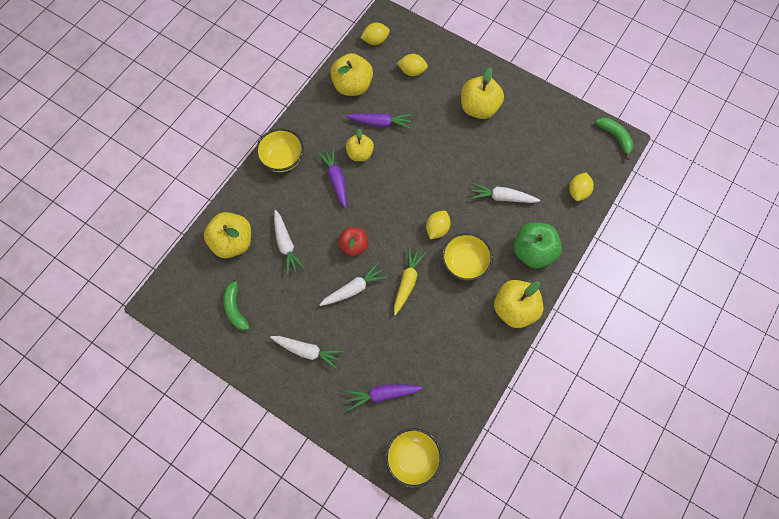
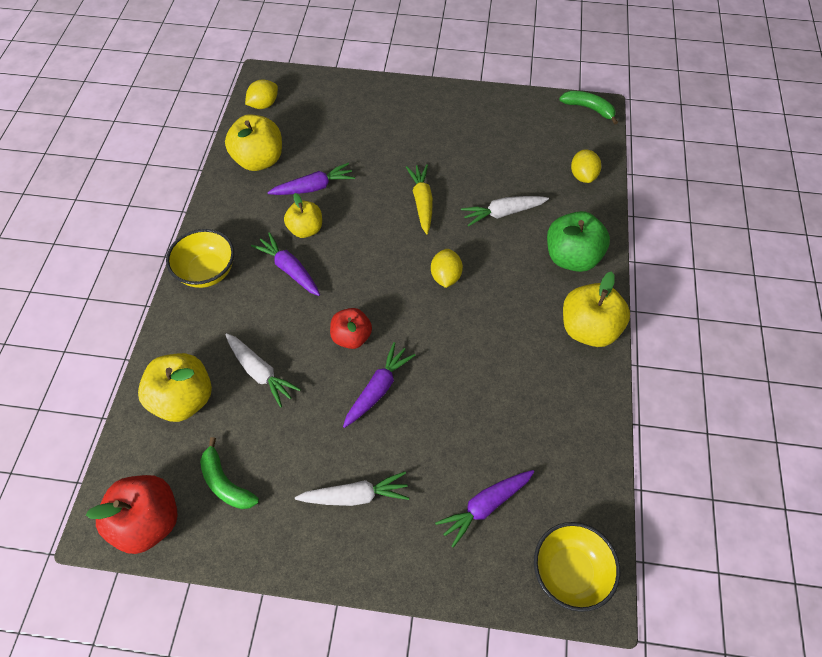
camera: 25 degrees left, 10 degrees down
white carrot [319,262,387,306] -> purple carrot [343,342,415,428]
yellow carrot [394,247,426,315] -> yellow carrot moved to [406,164,433,235]
yellow lemon [397,54,428,76] -> none
yellow bowl [442,233,493,281] -> none
yellow apple [461,67,504,119] -> none
none -> red apple [86,475,178,554]

